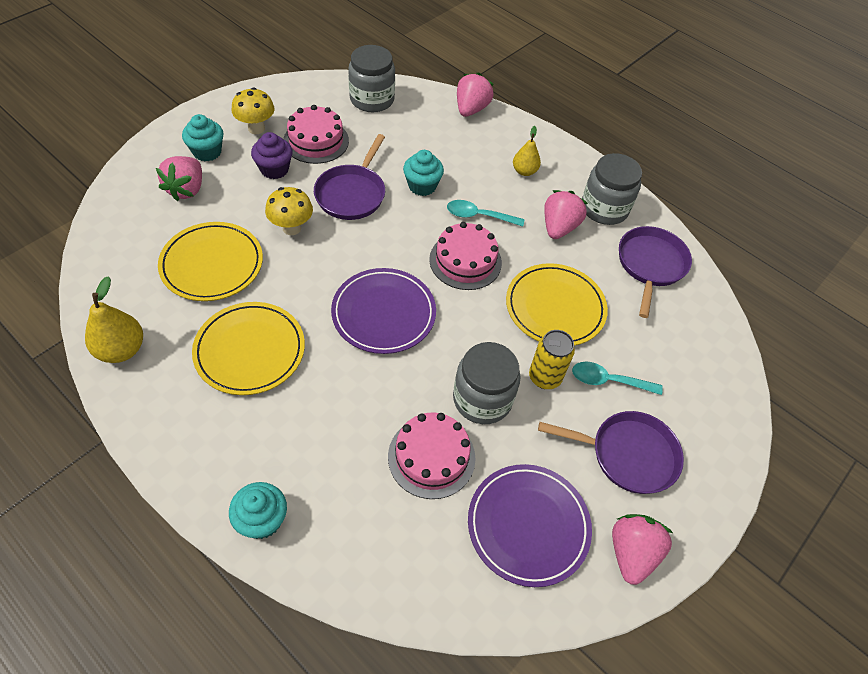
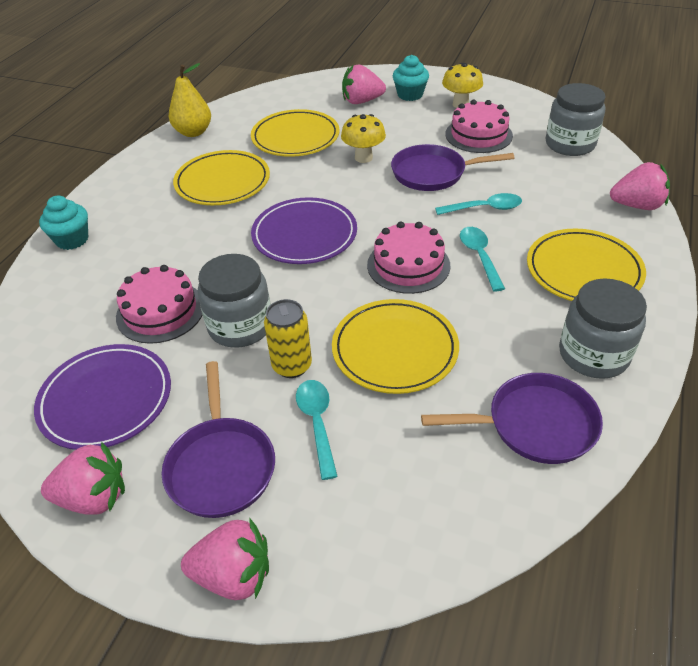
camera: 75 degrees right, 10 degrees down
purple cupcake [251,132,292,179] -> none
turquoise cupcake [403,150,444,196] -> turquoise spoon [435,193,522,215]
yellow pear [513,126,541,176] -> yellow plate [527,229,646,301]
pink strawberry [544,190,588,239] -> pink strawberry moved to [181,519,269,600]

